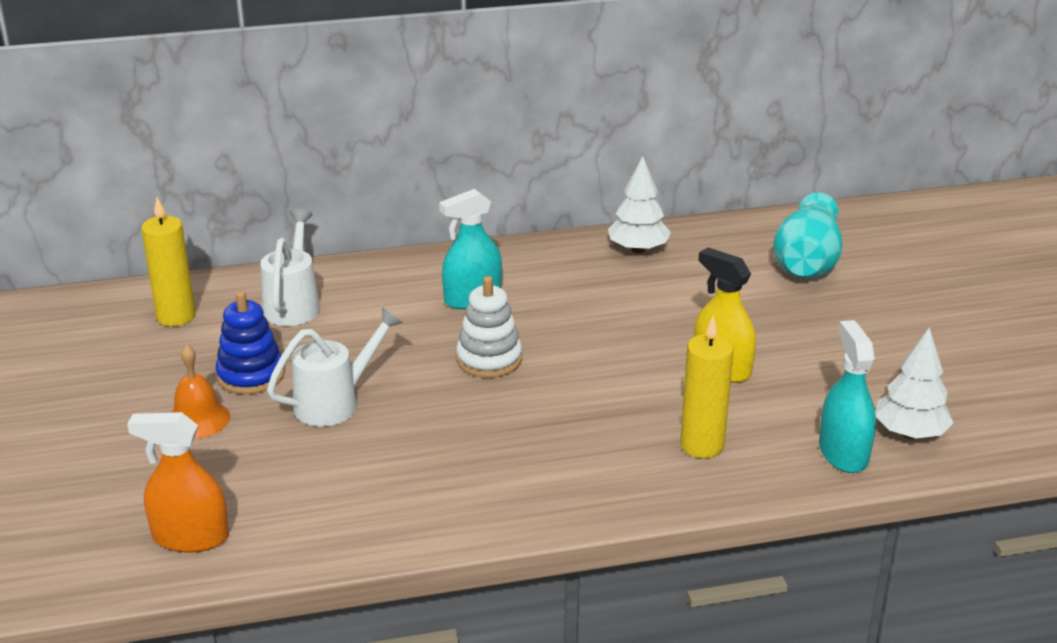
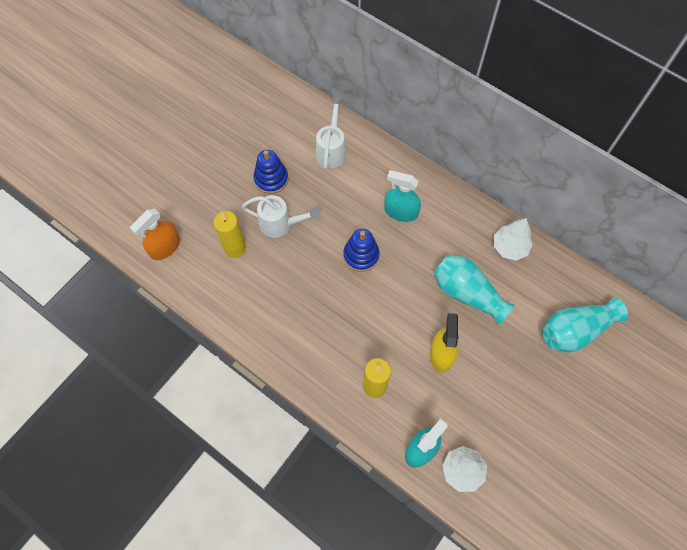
camera: 50 degrees right, 35 degrees up
orange spray bottle [127,412,229,553] -> orange spray bottle turned 105 degrees counterclockwise [130,209,180,260]
yellow candle [141,197,195,327] -> yellow candle moved to [213,211,246,258]
orange bell [171,345,230,439] -> none
white watering can [260,209,320,326] -> white watering can turned 45 degrees counterclockwise [316,97,346,170]
white stacking toy [456,276,522,378] -> blue stacking toy [343,229,380,272]
none -> turquoise vase [434,254,515,325]

